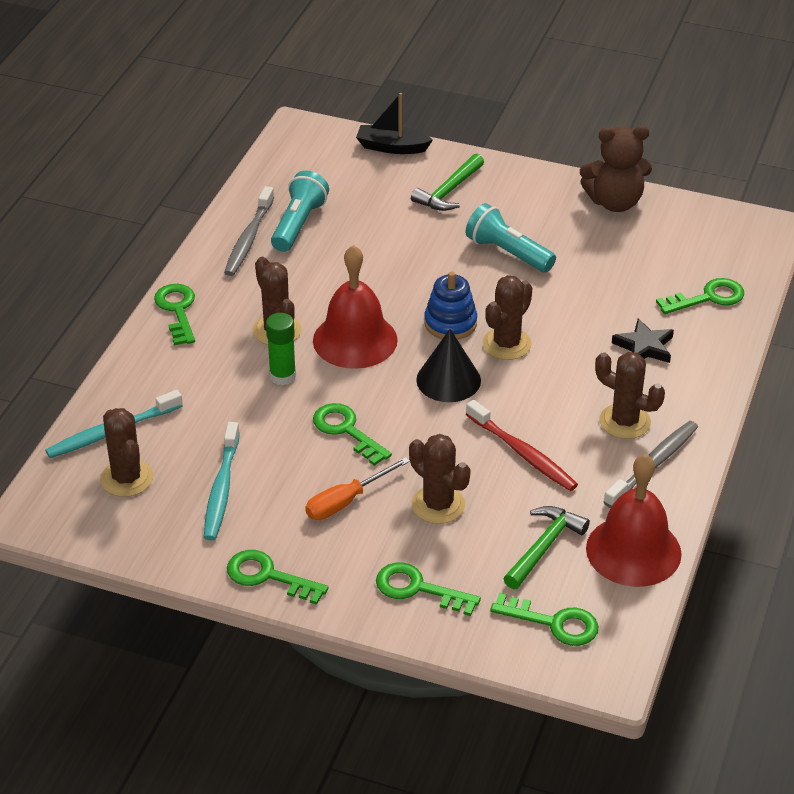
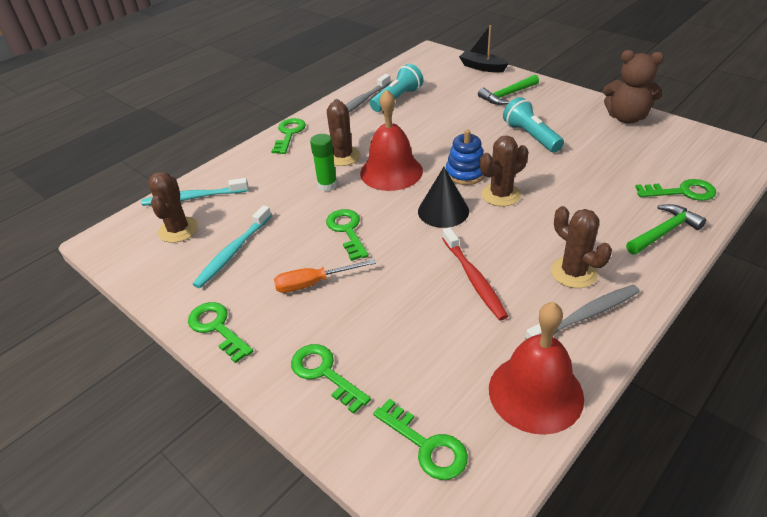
camera: 25 degrees right, 0 degrees up
brown cactus [409,434,471,524] -> none
green hammer [503,506,590,589] -> green hammer moved to [626,204,706,255]
black star [612,318,674,363] -> none

